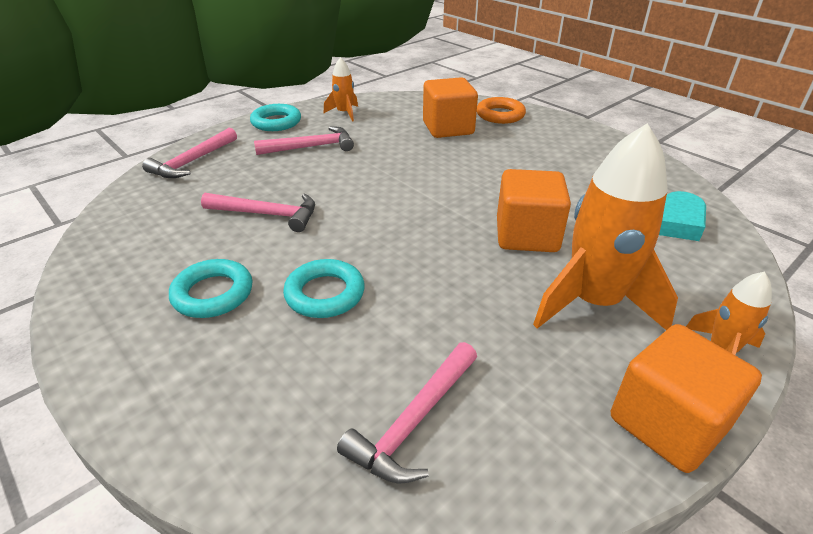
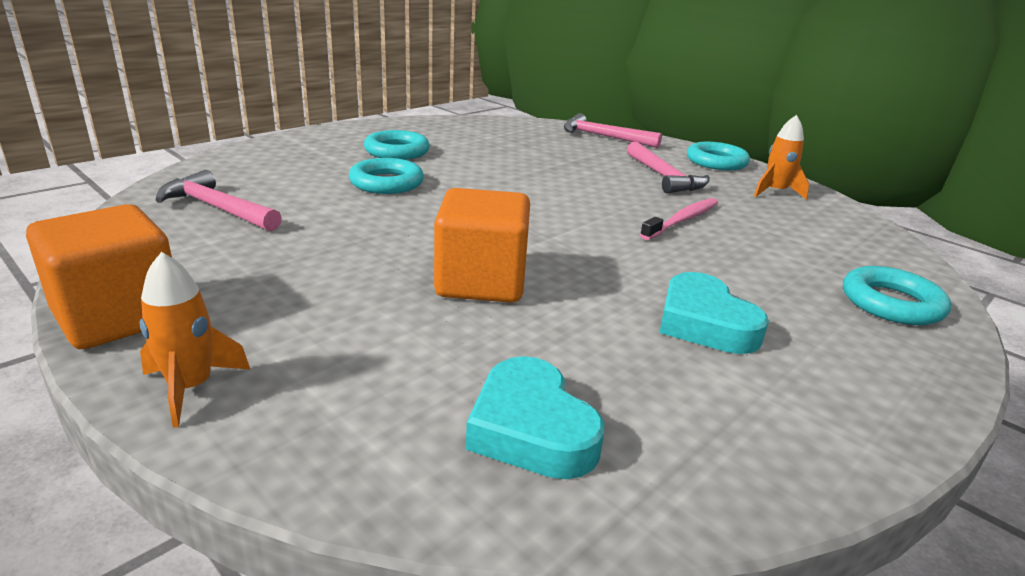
camera: 85 degrees right, 10 degrees down
pink hammer [201,193,315,232] -> none
orange cube [423,77,478,138] -> none
orange ring [477,97,526,124] -> turquoise ring [843,266,951,325]
orange rocket [533,123,678,330] -> none
none -> pink toothbrush [640,198,718,240]
none -> turquoise heart [659,272,769,354]

